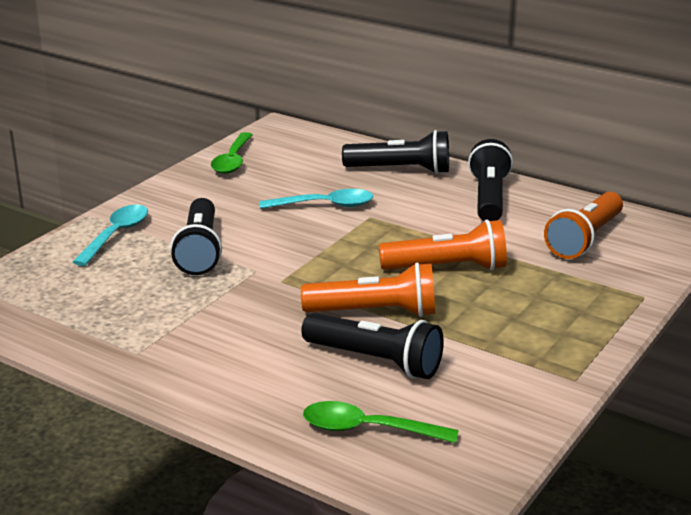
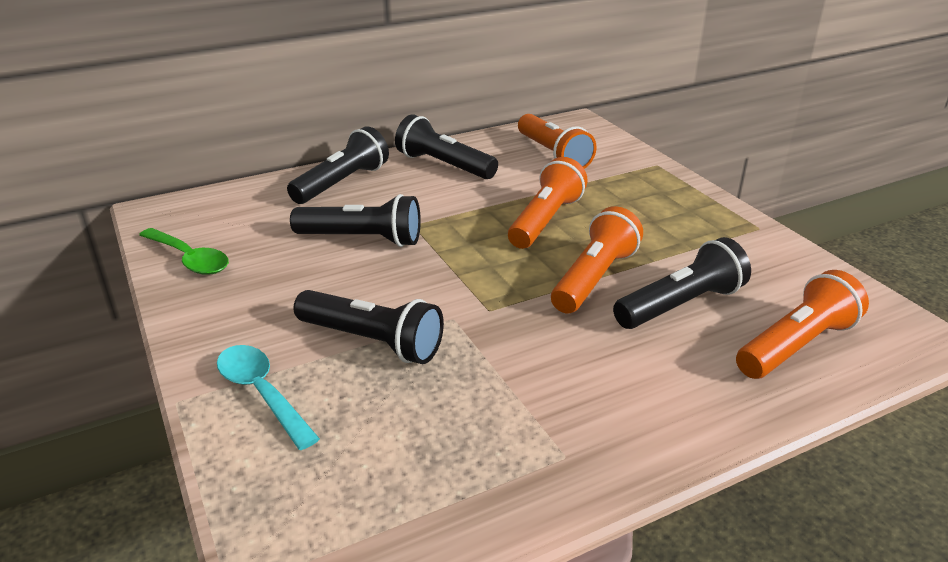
camera: 60 degrees left, 5 degrees up
turquoise spoon [259,189,373,209] -> black flashlight [290,194,421,247]
green spoon [303,401,459,443] -> orange flashlight [736,270,869,379]

